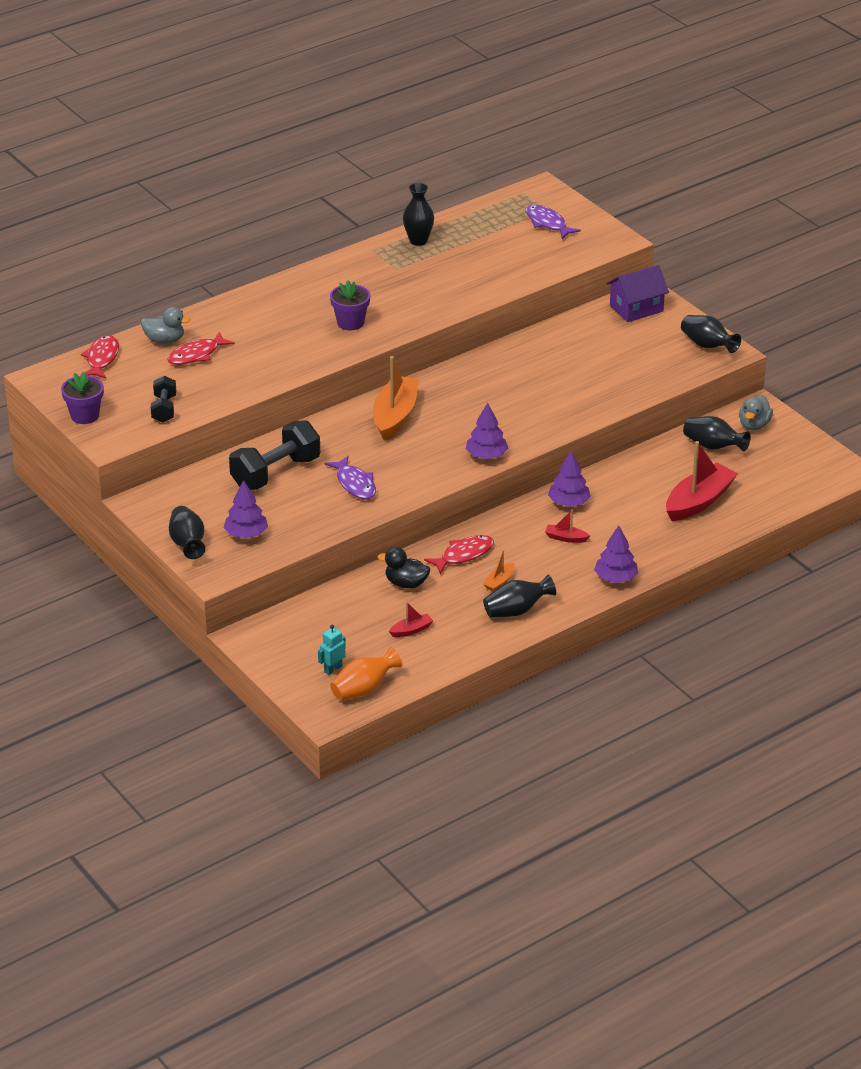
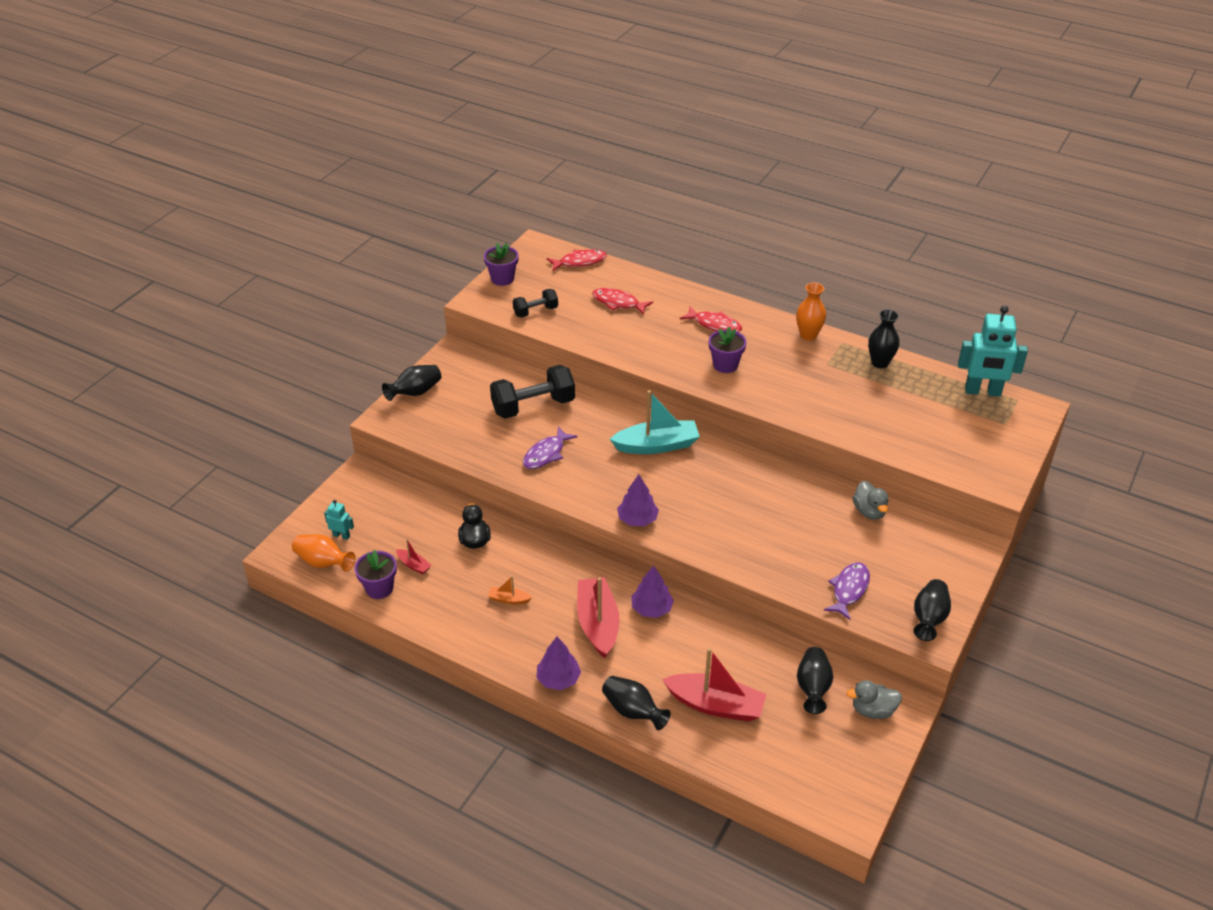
camera: 65 degrees right, 5 degrees up
grey duck [141,307,191,344] -> grey duck moved to [852,481,889,520]
purple tree [223,480,268,539] -> none
black dumbbell [229,420,320,490] -> black dumbbell turned 45 degrees counterclockwise [490,365,575,419]
orange boat [373,356,419,440] -> turquoise boat [610,390,700,454]
red fish [424,535,494,575] -> red fish moved to [680,306,742,332]
black vase [483,575,556,617] -> black vase moved to [602,676,671,730]
purple fish [526,204,581,239] -> purple fish moved to [824,562,870,620]
red boat [545,509,590,543] -> red boat [577,577,620,658], size x2.19
purple house [607,265,669,322] -> none
none -> purple flower pot [354,550,397,599]
none -> orange vase [796,283,826,341]
none -> turquoise robot [958,305,1028,397]

